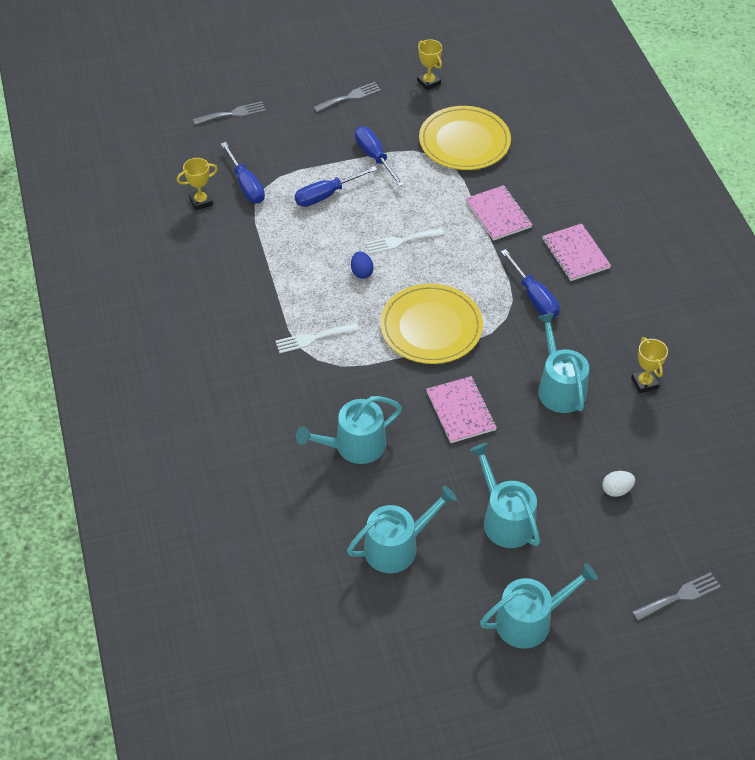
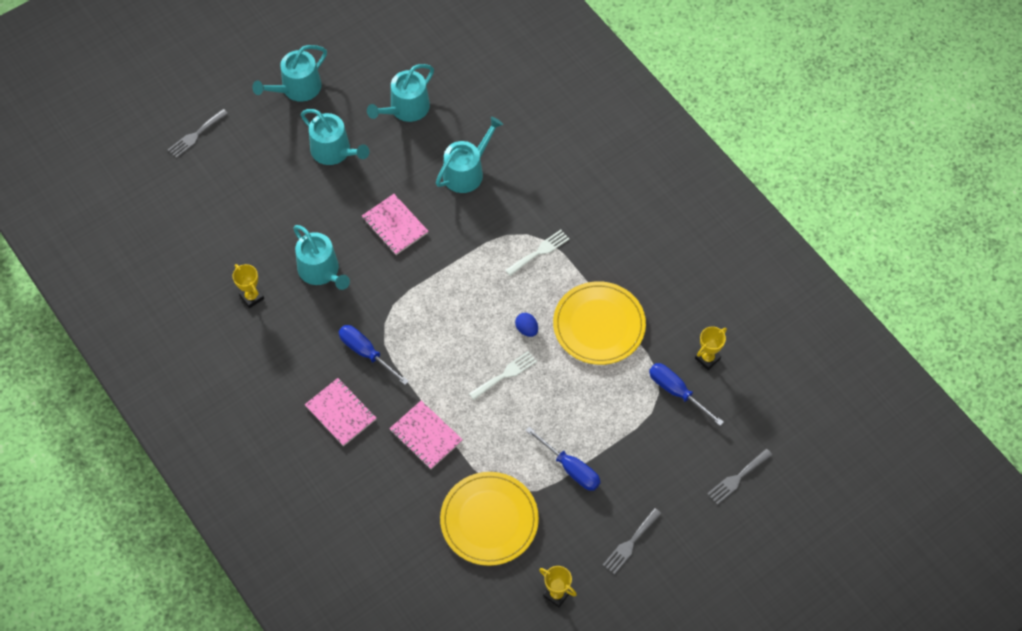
camera: 160 degrees right, 10 degrees up
blue screwdriver [295,166,377,207] -> none
yellow plate [380,284,483,364] -> yellow plate moved to [553,281,646,365]
white egg [602,471,635,497] -> none

